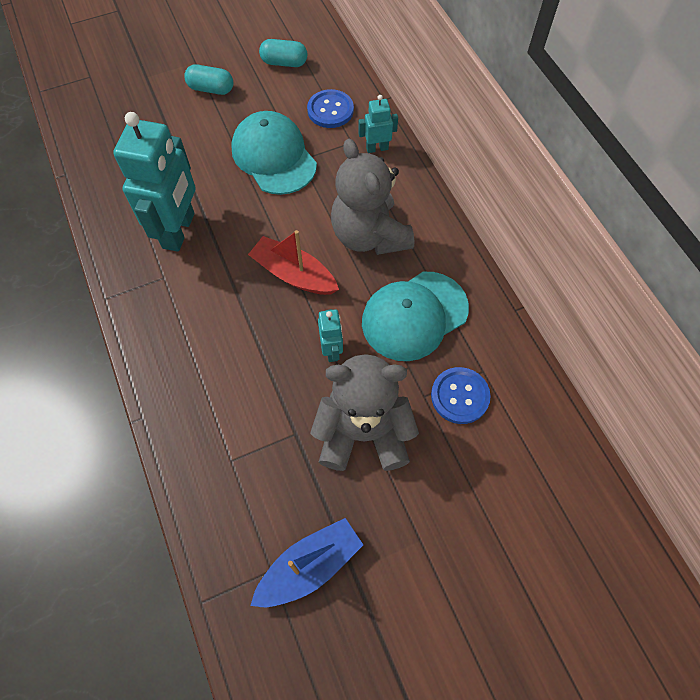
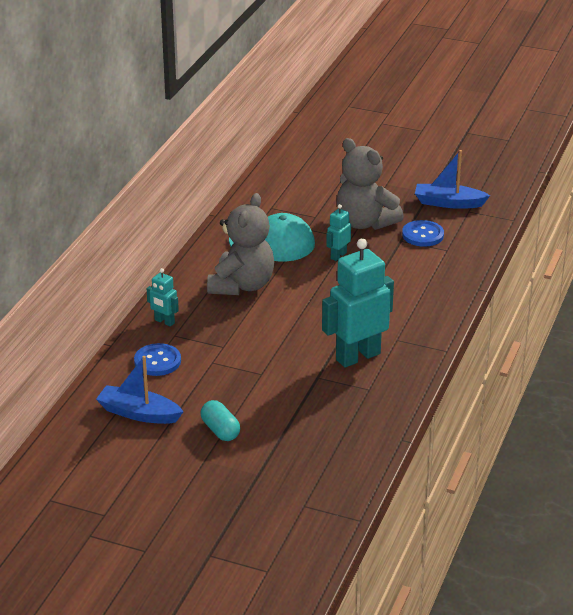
camera: 135 degrees left, 30 degrees down
turquoise cap [231,111,317,195] -> none
red boat [248,230,339,295] -> none
turquoise capsule [259,39,307,67] -> blue boat [96,356,184,424]
blue button [431,367,491,424] -> blue button moved to [402,220,444,247]

